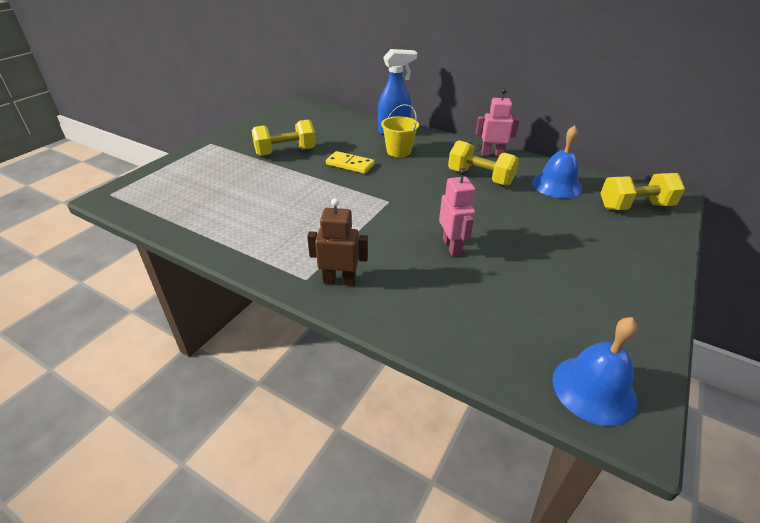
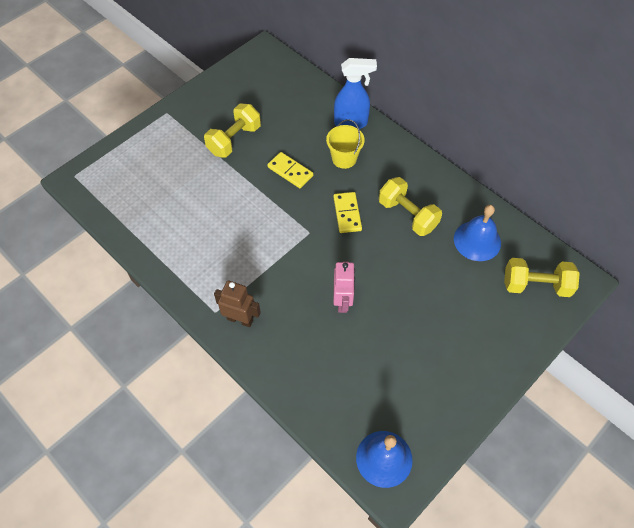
camera: 15 degrees right, 20 degrees up
yellow dumbbell [252,119,316,156] -> yellow dumbbell turned 45 degrees counterclockwise [204,104,261,158]
pink robot [476,88,519,157] -> none
none -> yellow domino [333,192,362,233]

